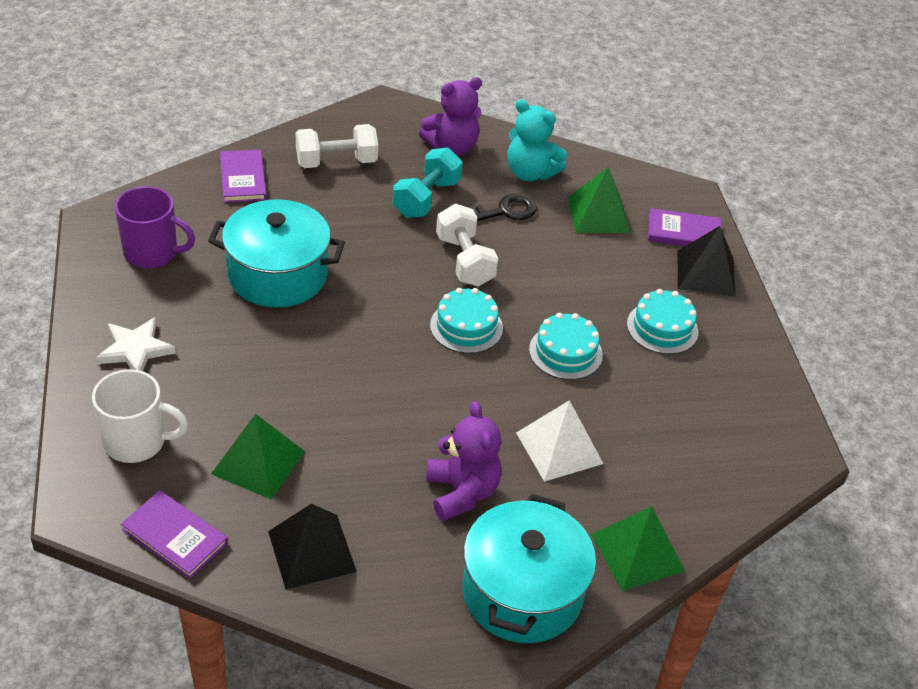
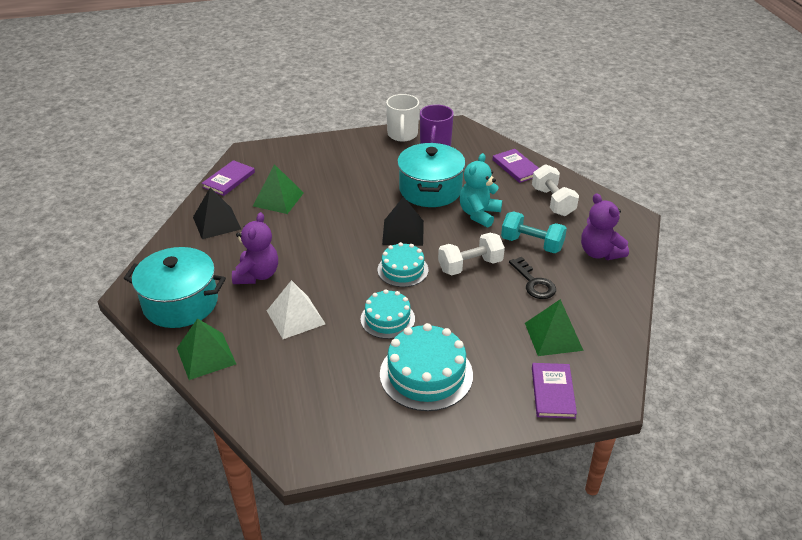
camera: 90 degrees right, 5 degrees down
white mug [92,369,188,463] -> white mug moved to [386,94,419,142]
white star [96,317,176,371] -> none
purple book [220,149,267,203] -> purple book turned 75 degrees clockwise [493,149,539,183]
purple teddy bear [426,401,502,521] -> purple teddy bear turned 60 degrees counterclockwise [232,212,278,284]
turquoise teddy bear [507,99,567,181] -> turquoise teddy bear moved to [460,153,502,228]
turquoise cake [627,289,698,354] -> turquoise cake [380,323,473,411], size x1.59
black pyramid [678,226,736,297] -> black pyramid moved to [382,197,424,246]

